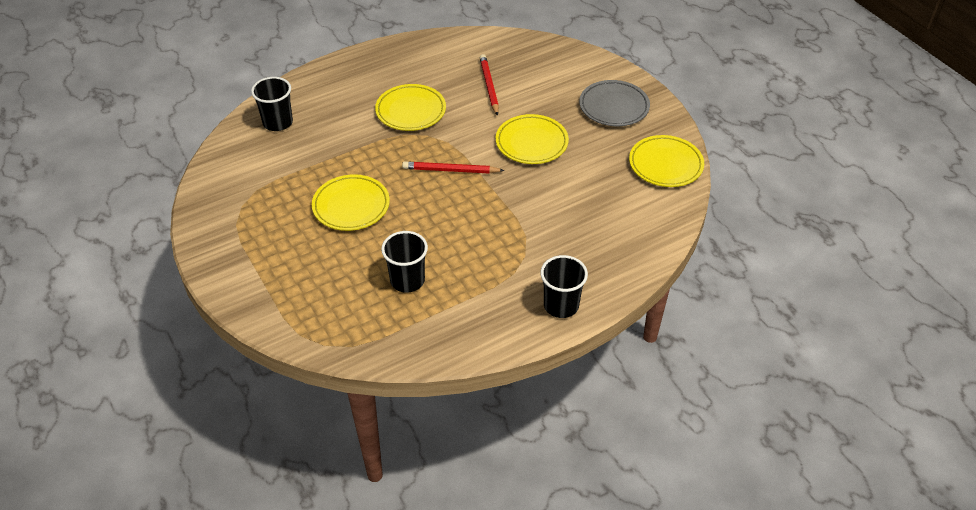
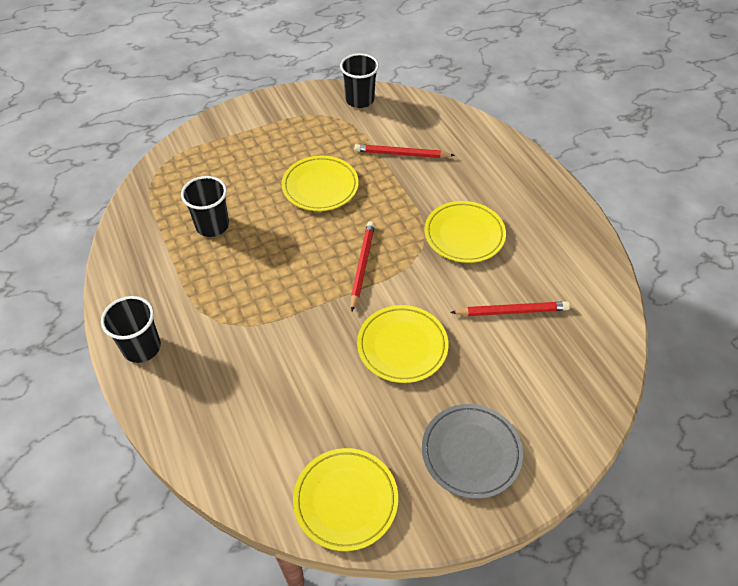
camera: 95 degrees right, 5 degrees up
black cup [251,77,293,131] -> black cup moved to [340,53,379,108]
none -> red pencil [354,144,455,158]

